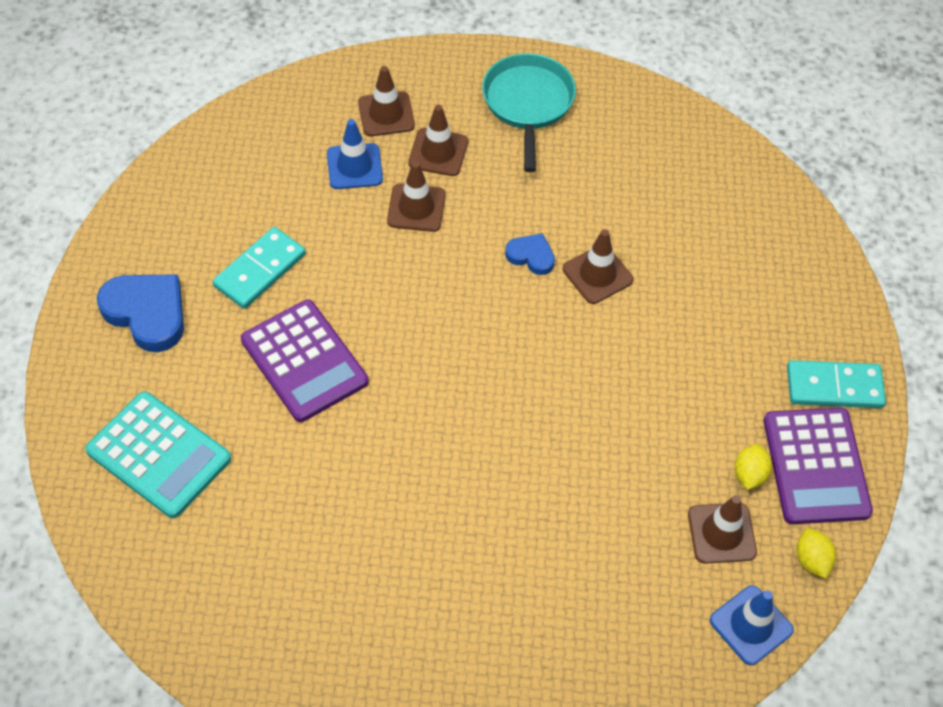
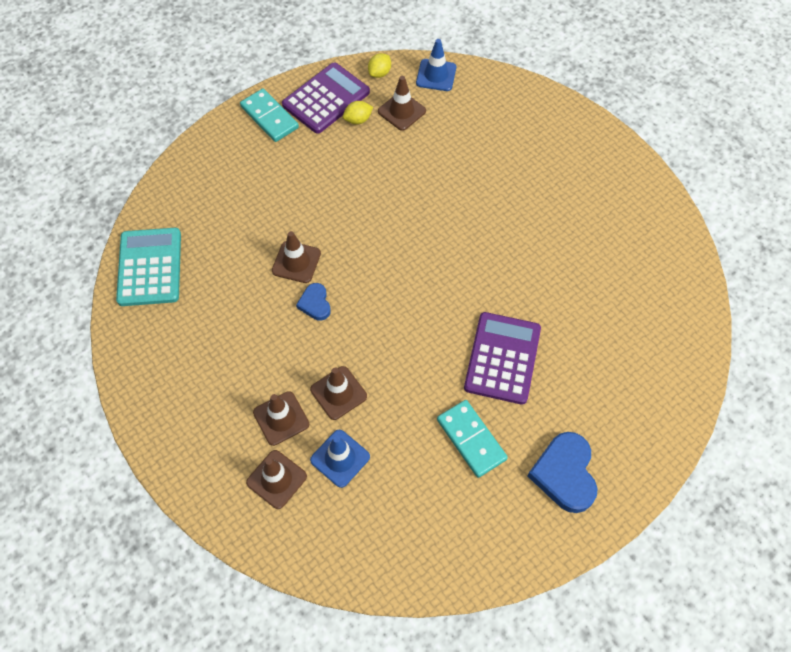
camera: 130 degrees left, 5 degrees up
turquoise calculator [85,391,231,518] -> turquoise calculator moved to [116,228,181,306]
turquoise domino [213,227,306,309] -> turquoise domino turned 60 degrees clockwise [437,400,508,478]
turquoise pan [482,53,576,172] -> none

